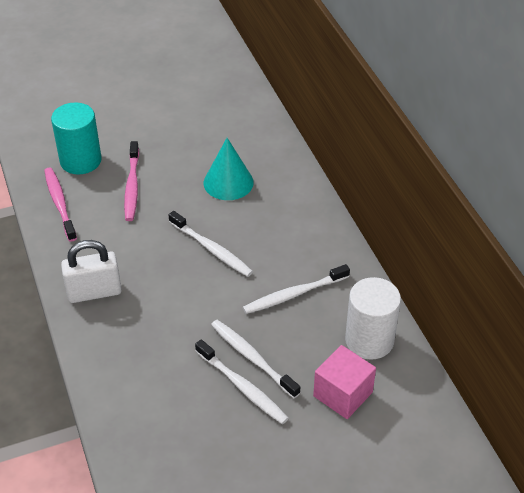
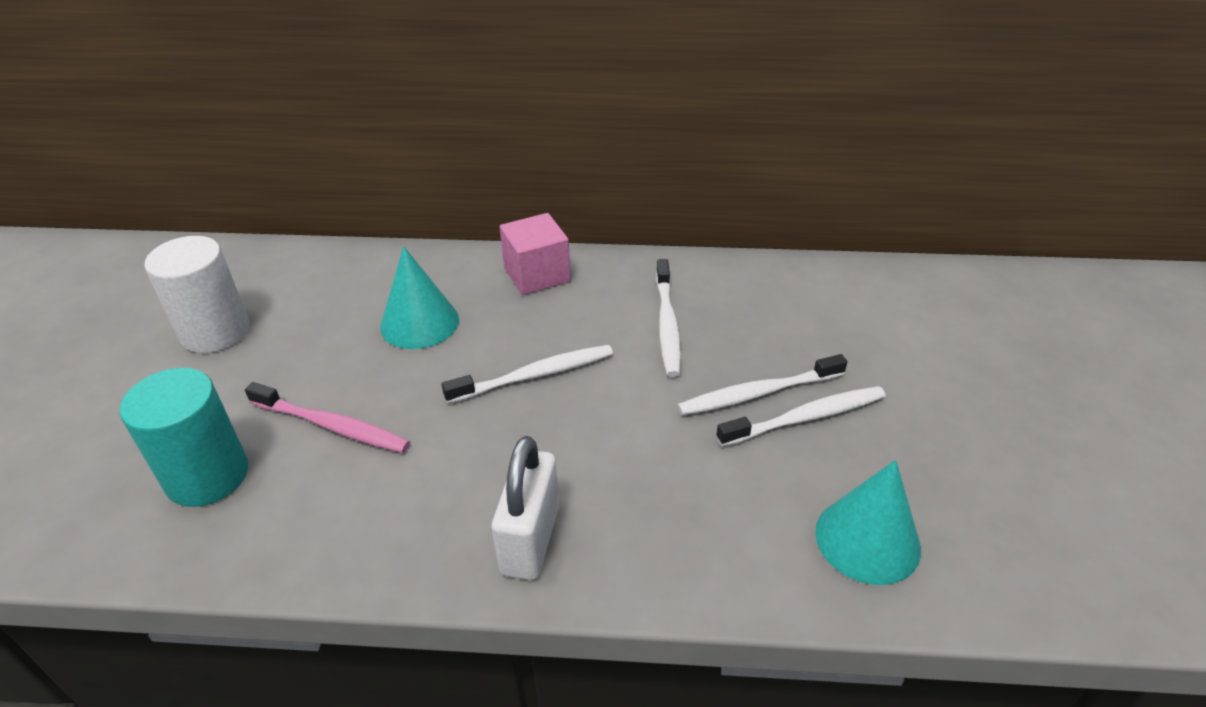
camera: 65 degrees left, 5 degrees down
pink toothbrush [44,168,77,242] -> none
pink cube [313,345,376,419] -> pink cube moved to [500,213,571,295]
white cylinder [345,277,401,359] -> white cylinder moved to [144,236,249,353]
none -> turquoise cone [815,460,921,585]

